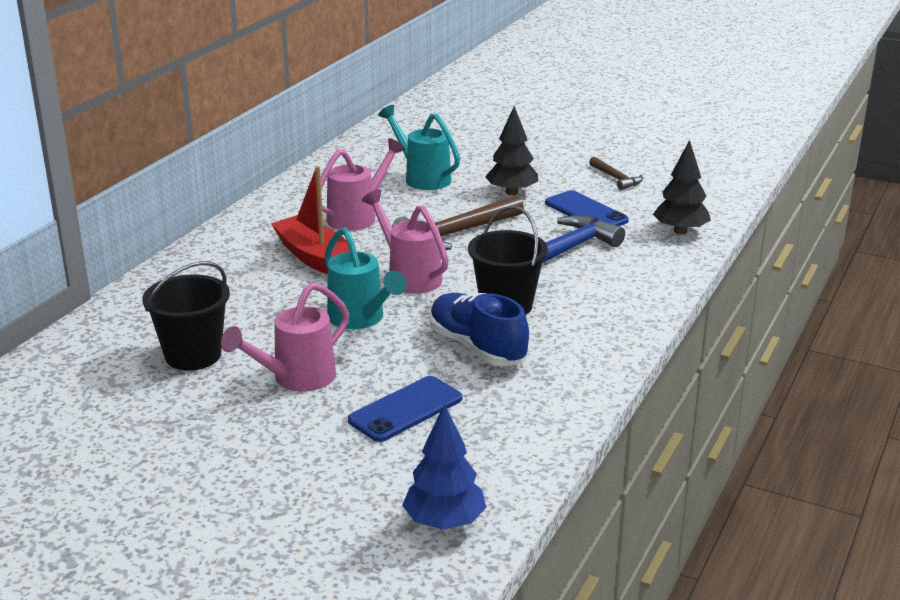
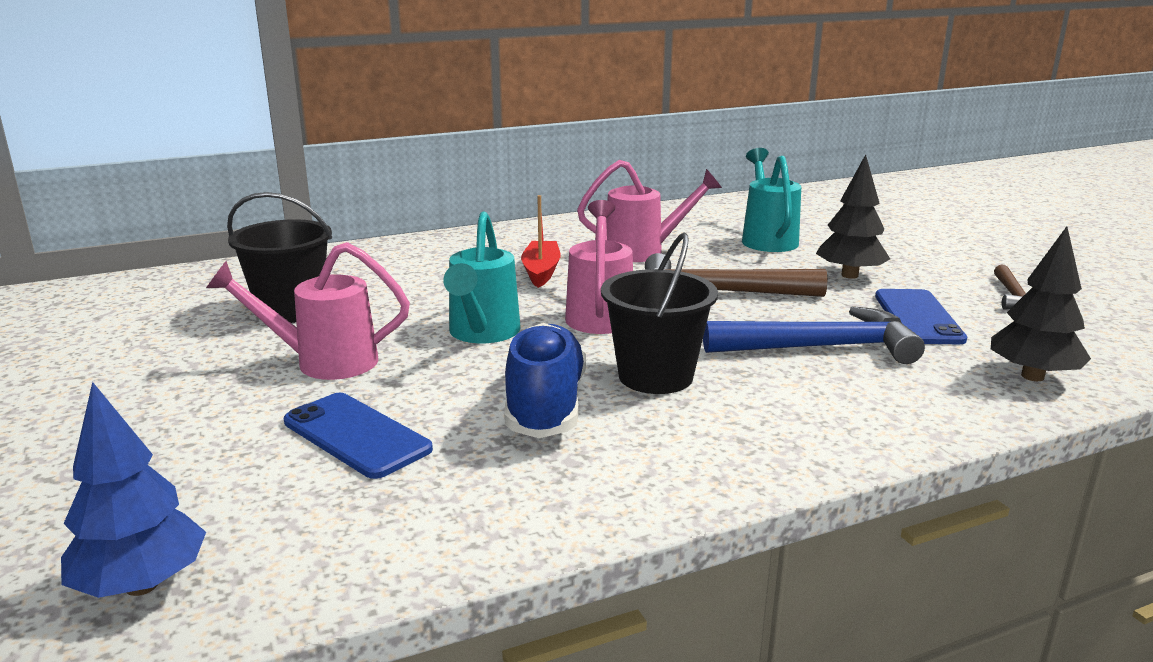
camera: 40 degrees right, 5 degrees down
red boat [271,166,350,275] -> red boat [521,195,560,288], size x0.66
blue phone [348,376,462,442] -> blue phone turned 45 degrees clockwise [284,393,433,479]

